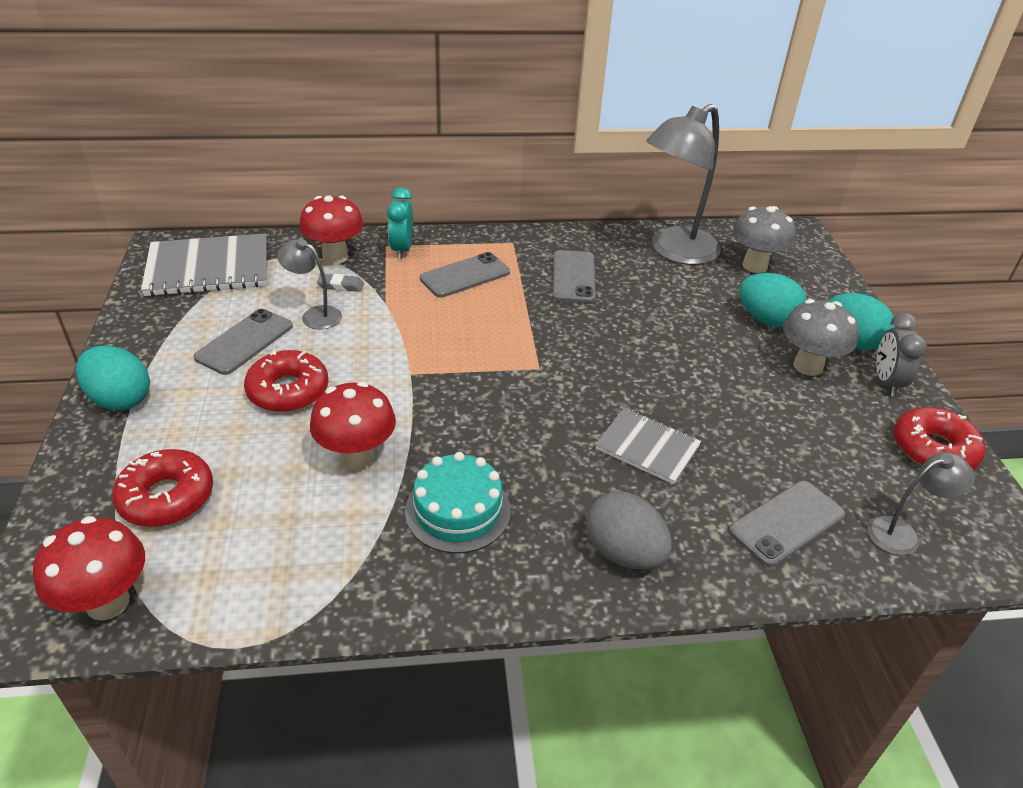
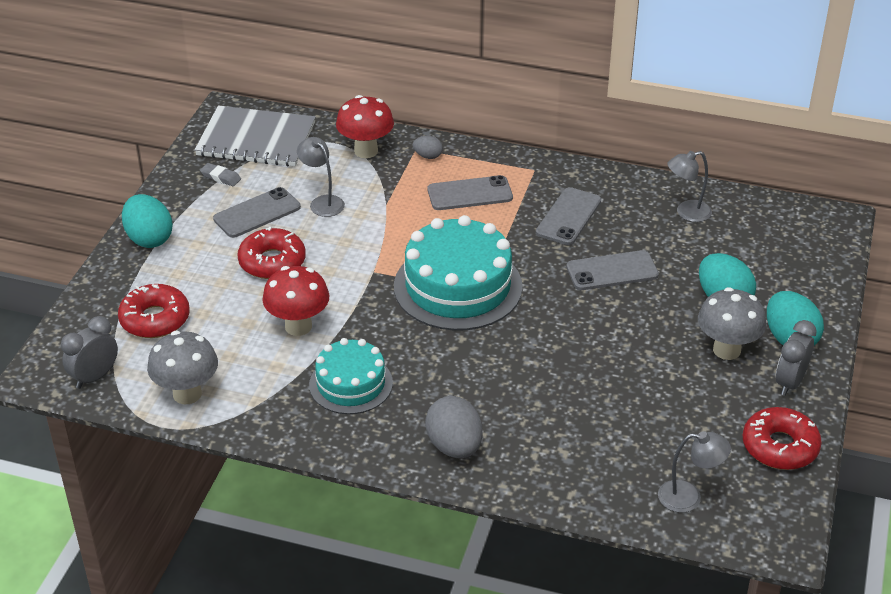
camera: 25 degrees right, 0 degrees up
red mushroom [33,516,145,621] -> grey clock [61,316,118,389]
grey eraser [317,274,364,292] -> grey eraser moved to [200,163,241,186]
turquoise clock [387,187,413,259] -> grey egg [413,136,443,159]
grey notebook [595,408,701,484] -> none
grey lamp [646,104,721,265] -> grey lamp [667,151,712,222], size x0.49
grey phone [729,481,845,567] -> grey phone moved to [566,250,659,290]
grey mushroom [732,206,796,273] -> grey mushroom moved to [147,331,218,404]
none -> turquoise cake [394,215,523,331]

